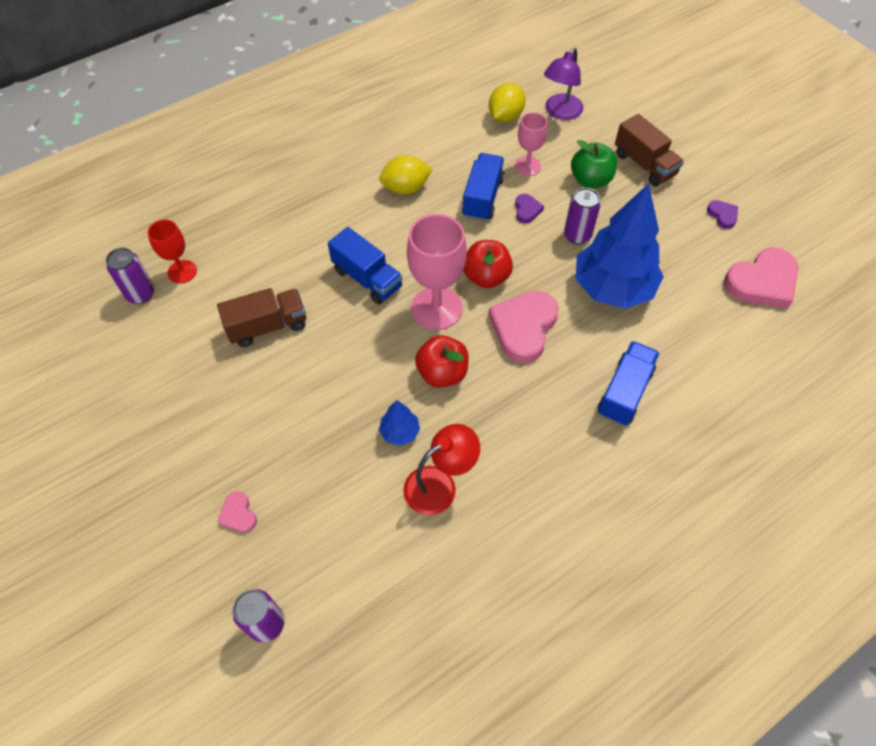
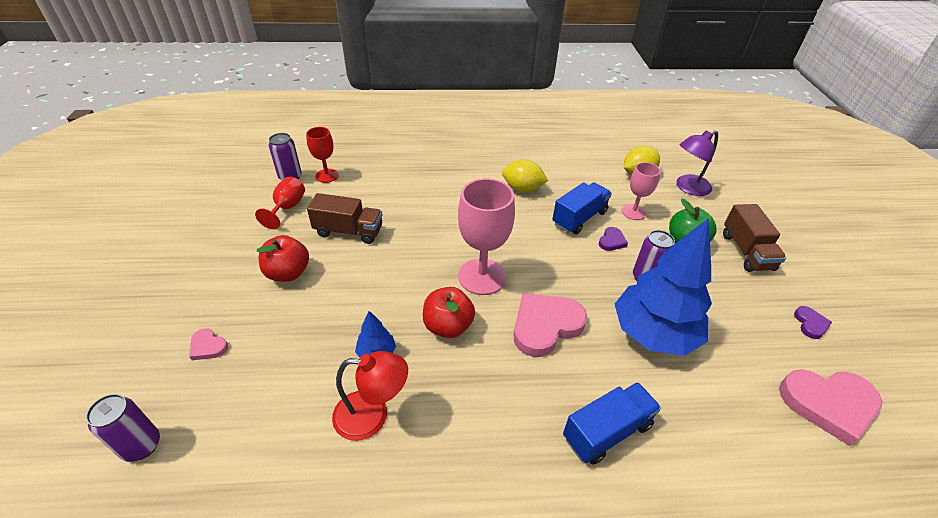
camera: 30 degrees right, 15 degrees down
pink heart [217,491,257,533] -> pink heart turned 60 degrees counterclockwise [189,328,228,360]
blue truck [328,227,402,305] -> none
red apple [463,240,513,288] -> red apple moved to [257,235,309,282]
none -> red goblet [255,177,305,229]

